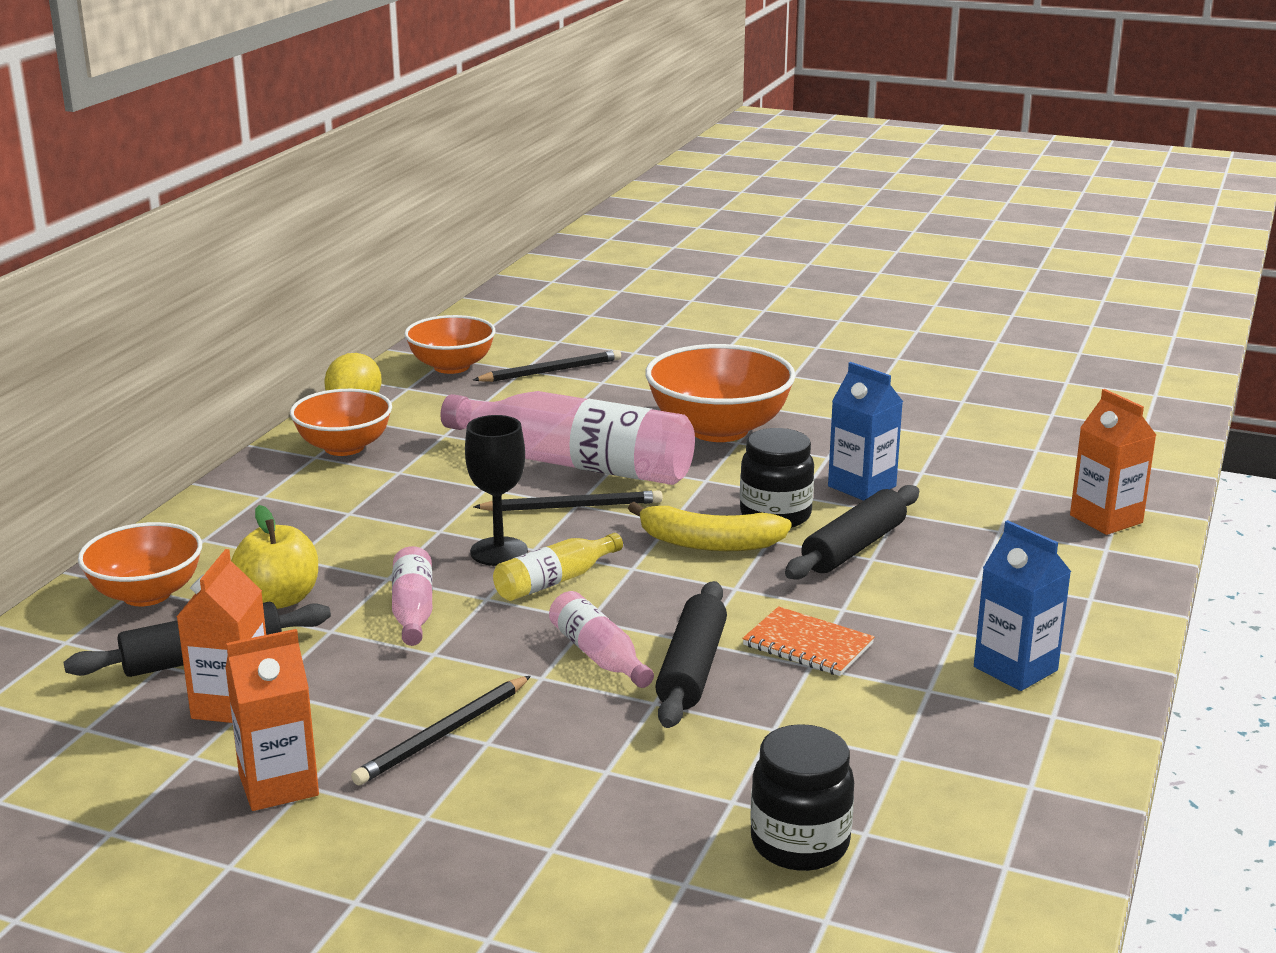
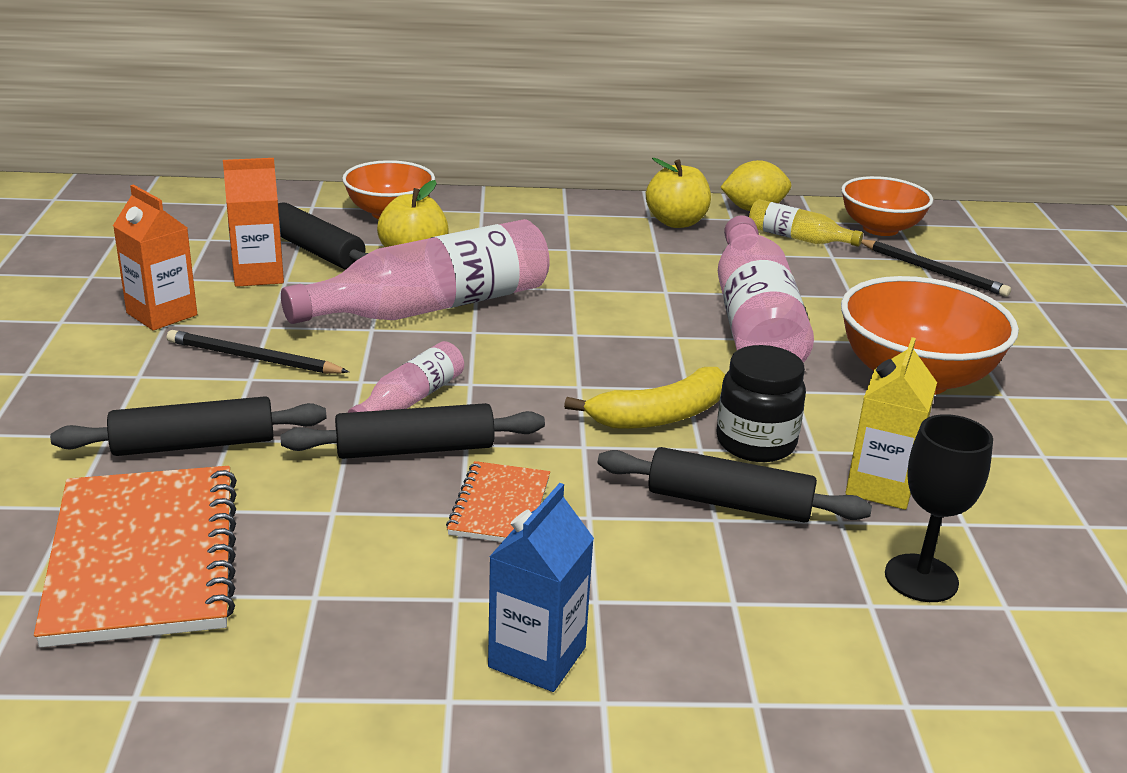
camera: 65 degrees right, 5 degrees up
orange bowl [290,389,392,456] -> yellow apple [646,158,711,228]
pink bottle [392,546,433,646] -> pink bottle [281,219,550,324], size x2.08
black goblet [465,415,528,566] -> black goblet moved to [885,414,993,602]
black pencil [473,490,663,511] -> none
yellow bottle [493,533,623,601] -> yellow bottle moved to [749,199,863,247]
yellow banana [628,502,792,551] -> yellow banana turned 105 degrees counterclockwise [564,367,725,429]
black jar [750,724,854,871] -> orange notebook [34,466,237,647]
blue carton [828,362,903,501] -> yellow carton [845,337,937,510]
orange carton [1070,389,1156,535] -> none
none -> black rolling pin [50,396,327,456]

